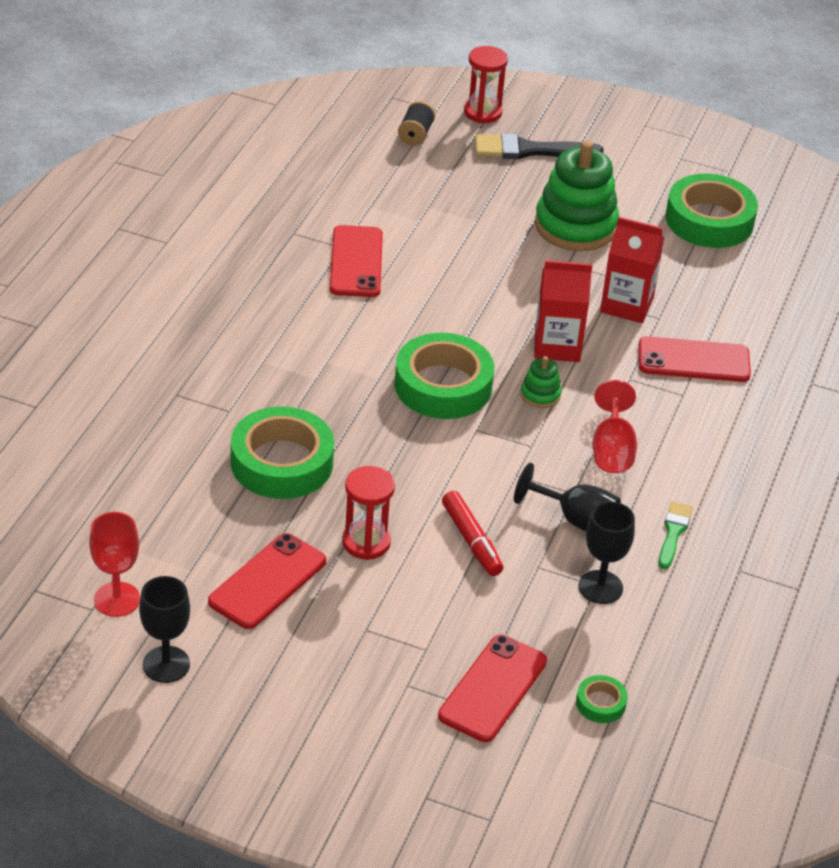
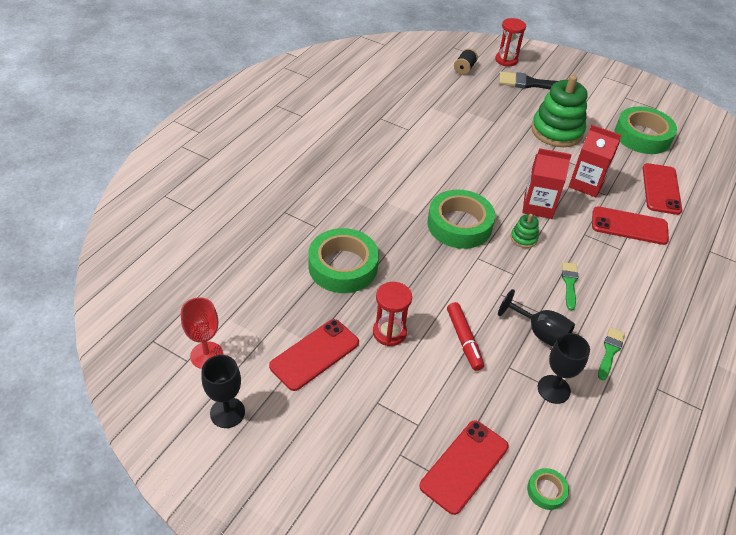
camera: 10 degrees right, 5 degrees up
red phone [330,225,383,297] -> red phone moved to [643,163,682,215]
red goblet [593,380,637,473] -> green brush [562,262,578,311]

